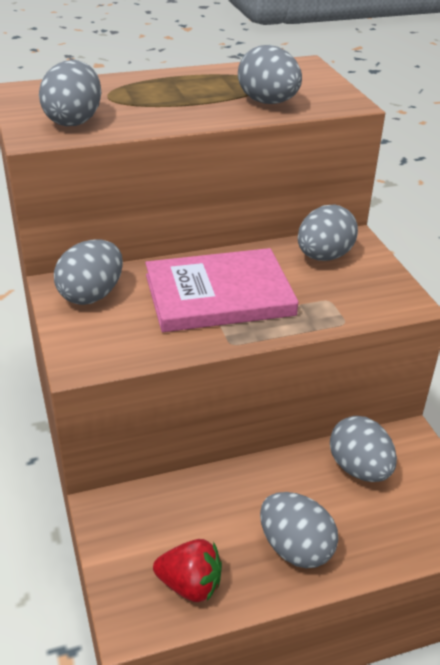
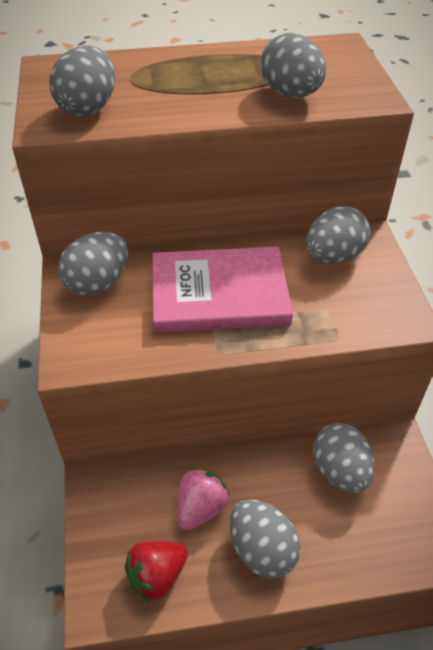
camera: 10 degrees right, 10 degrees up
red strawberry [153,539,222,602] -> red strawberry turned 120 degrees clockwise [125,541,188,602]
none -> pink strawberry [177,468,230,530]

